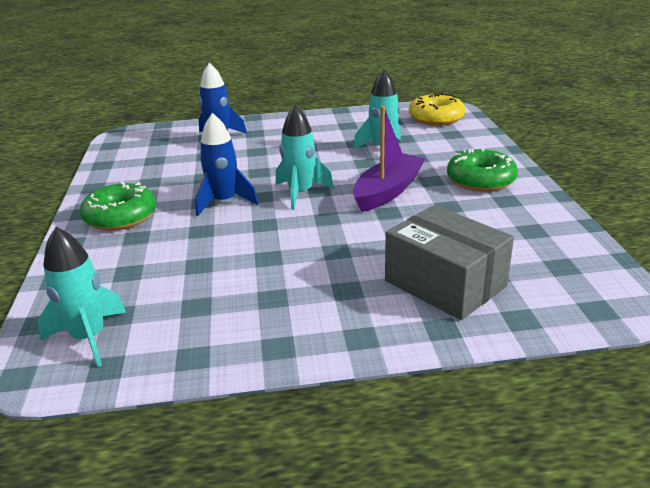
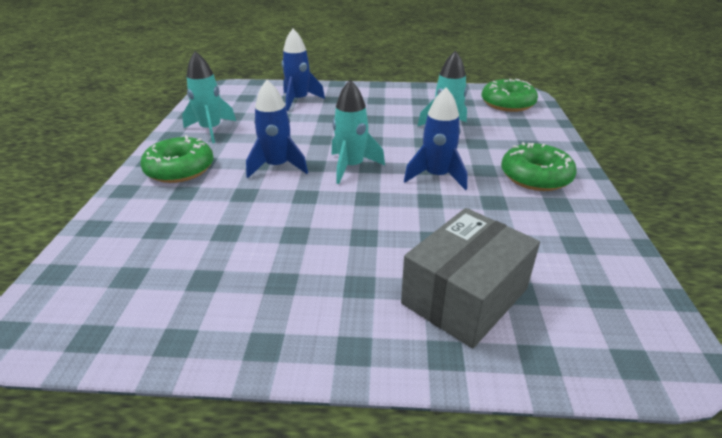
camera: 10 degrees right, 5 degrees up
turquoise rocket [37,227,126,367] -> turquoise rocket moved to [182,51,236,143]
purple boat [353,106,426,212] -> blue rocket [404,87,467,190]
grey box [385,205,514,320] -> grey box turned 75 degrees clockwise [401,208,540,349]
yellow donut [409,93,465,126] -> green donut [482,79,538,112]

